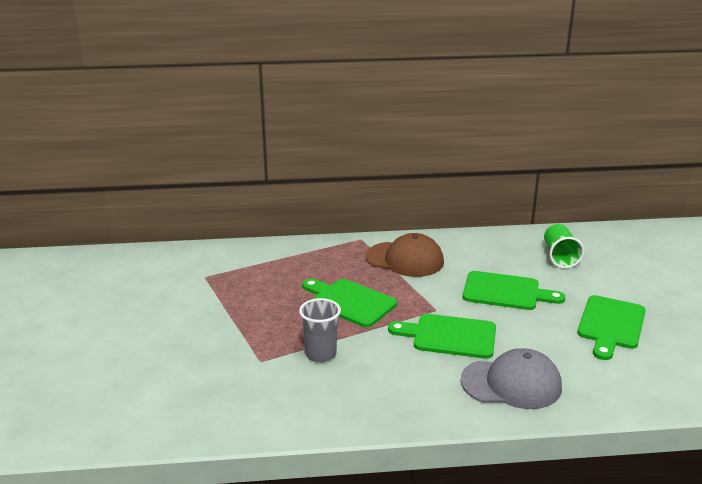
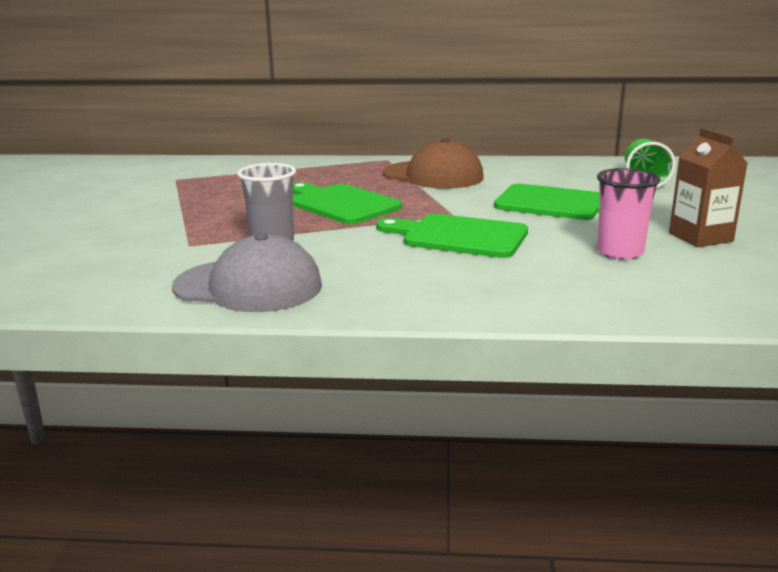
camera: 10 degrees right, 5 degrees down
grey cap [460,348,562,409] -> grey cap moved to [172,233,322,312]
green cutting board [577,295,646,360] -> brown carton [669,128,748,247]
none -> pink cup [597,168,661,260]

